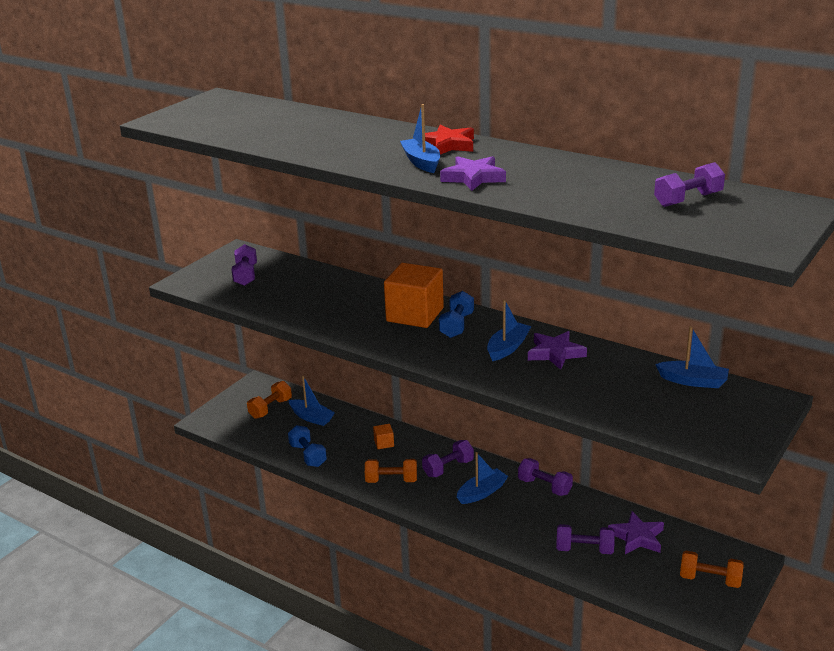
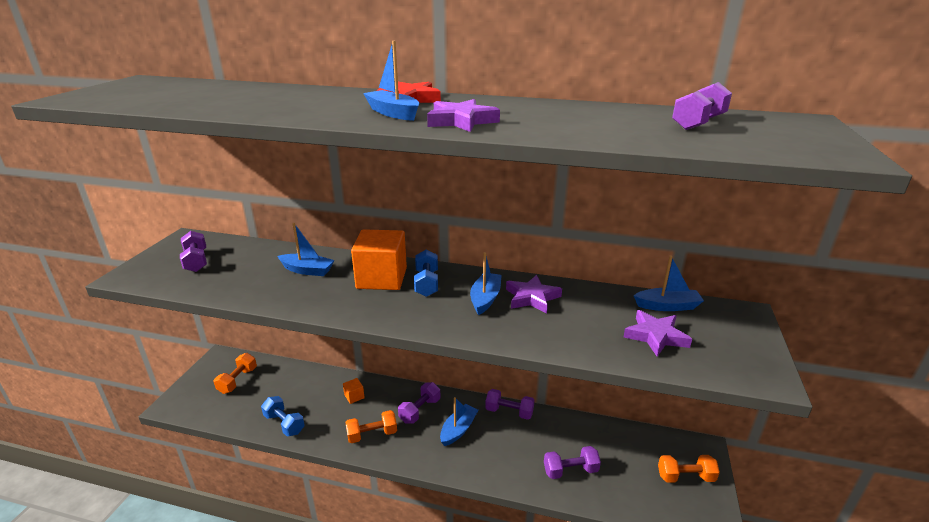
camera: 20 degrees left, 0 degrees up
blue boat [289,376,335,426] -> blue boat moved to [278,223,334,276]
purple star [608,511,664,554] -> purple star moved to [624,310,692,357]

